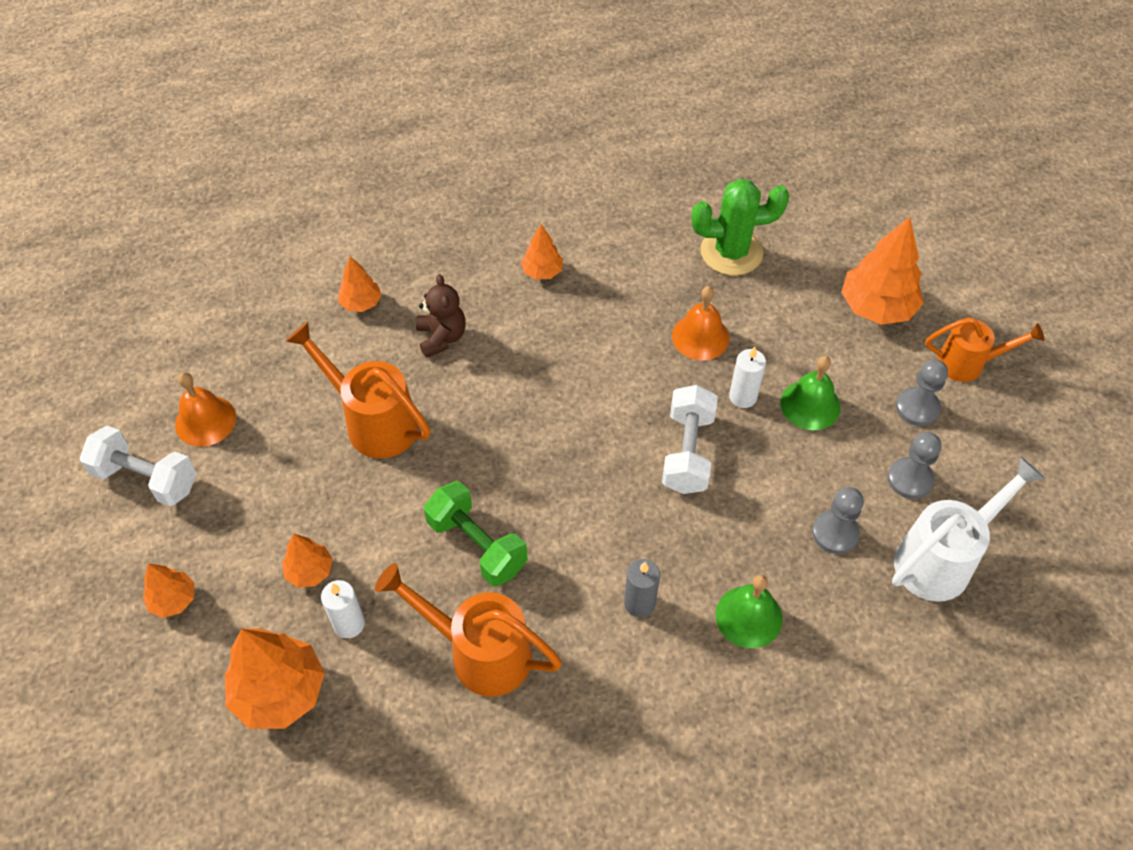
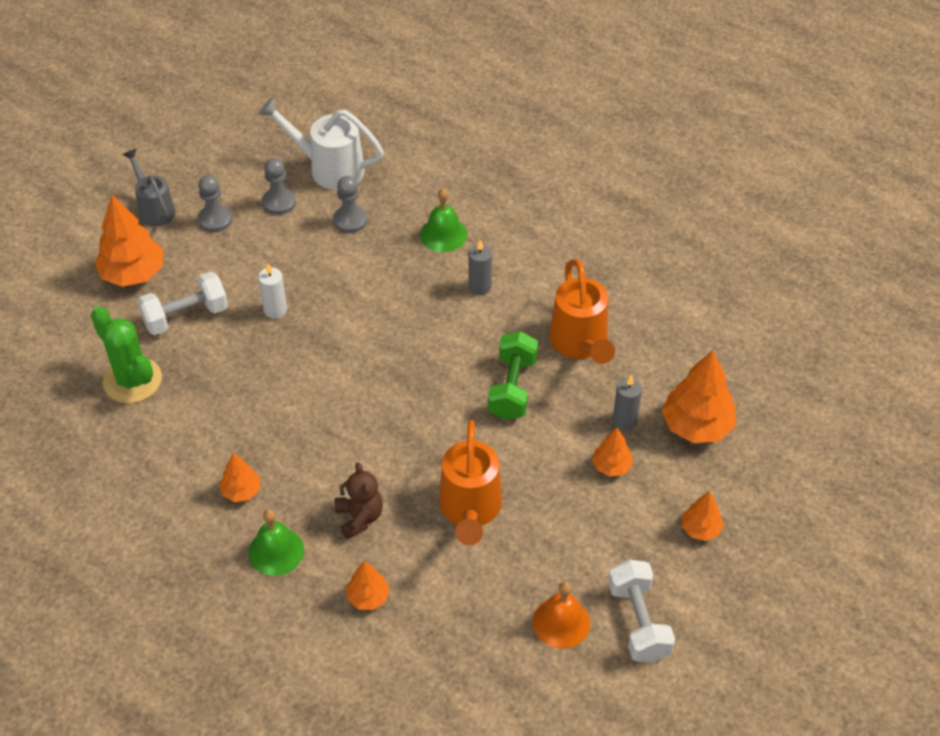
camera: 125 degrees left, 5 degrees down
white candle [321,580,365,638] -> grey candle [613,375,642,430]
brown teddy bear [416,274,466,358] -> brown teddy bear turned 120 degrees clockwise [335,462,383,539]
white dumbbell [662,385,718,494] -> white dumbbell moved to [137,272,228,335]
orange bell [672,286,729,361] -> none
green bell [780,356,840,430] -> green bell moved to [248,509,304,576]
orange watering can [925,317,1045,382] -> grey watering can [123,149,176,227]

